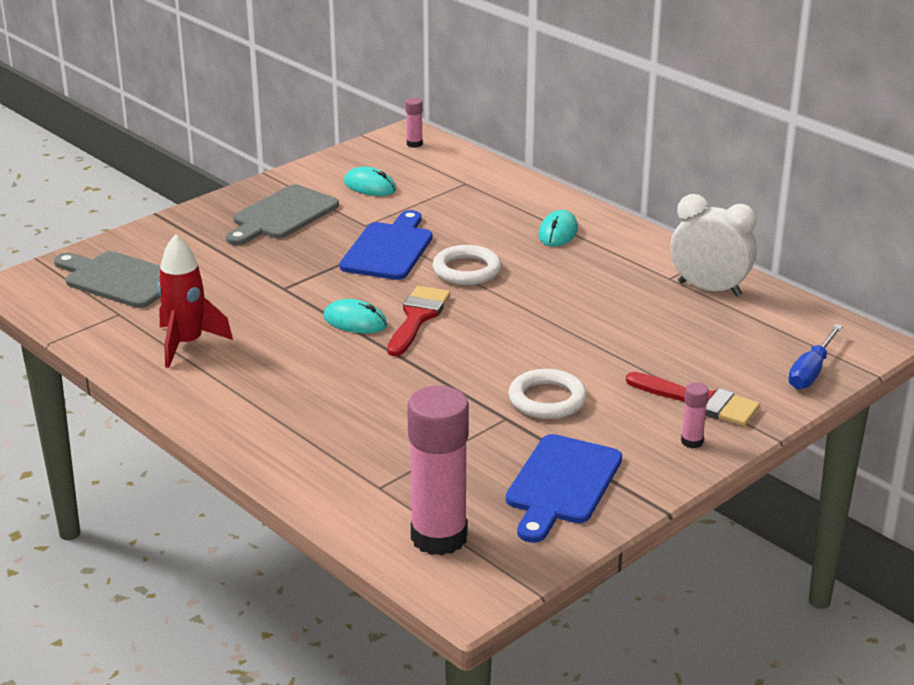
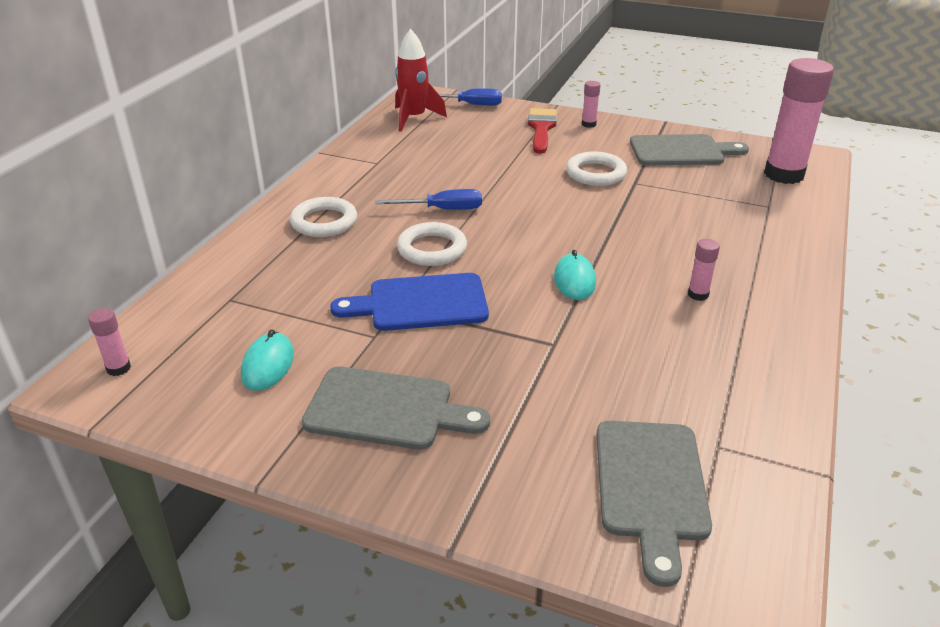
camera: 115 degrees left, 5 degrees up
red rocket [157,234,233,368] -> red rocket moved to [395,29,447,132]
red brush [387,286,450,357] -> none
blue cutting board [506,434,622,543] -> grey cutting board [630,134,749,166]
turquoise mouse [538,210,578,247] -> white ring [290,197,357,237]
white clock [670,194,757,296] -> none
none -> blue screwdriver [375,189,482,210]
none -> pink glue stick [688,239,720,301]

